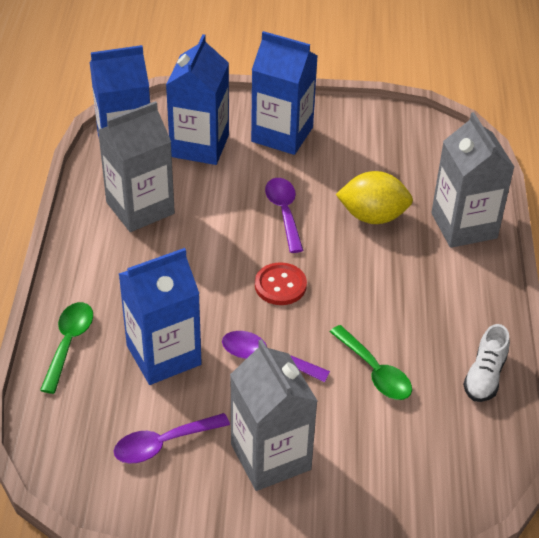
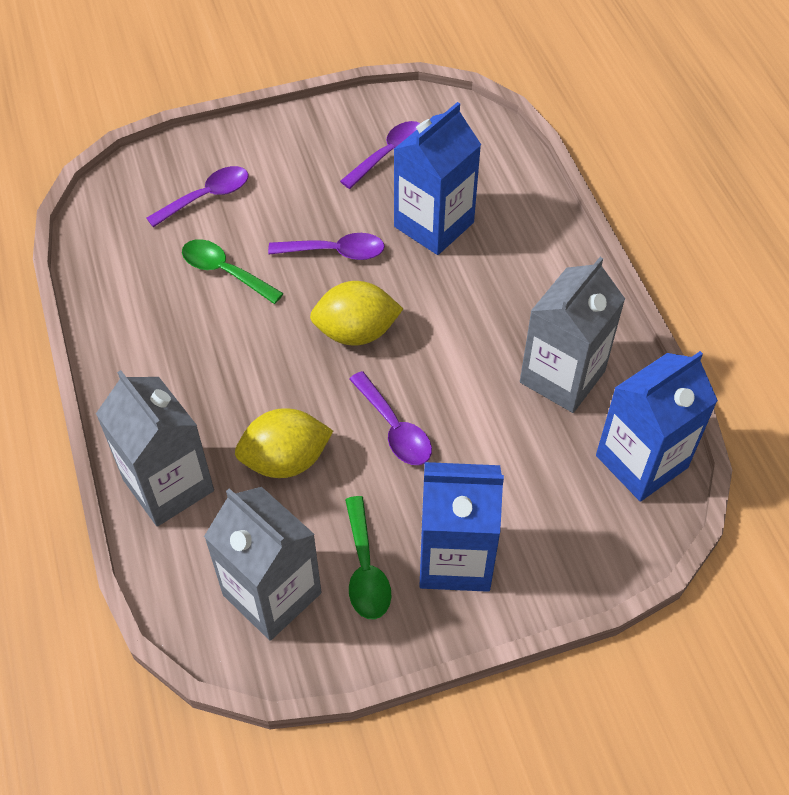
camera: 160 degrees right, 10 degrees up
green spoon [40,302,93,394] -> green spoon moved to [345,496,391,619]
blue carton [166,34,229,165] -> none
grey carton [230,339,317,491] -> grey carton moved to [204,487,322,641]
red button [255,262,307,305] -> yellow lemon [310,281,403,346]
white shoe [463,324,510,402] -> none
none -> purple spoon [146,166,249,227]

